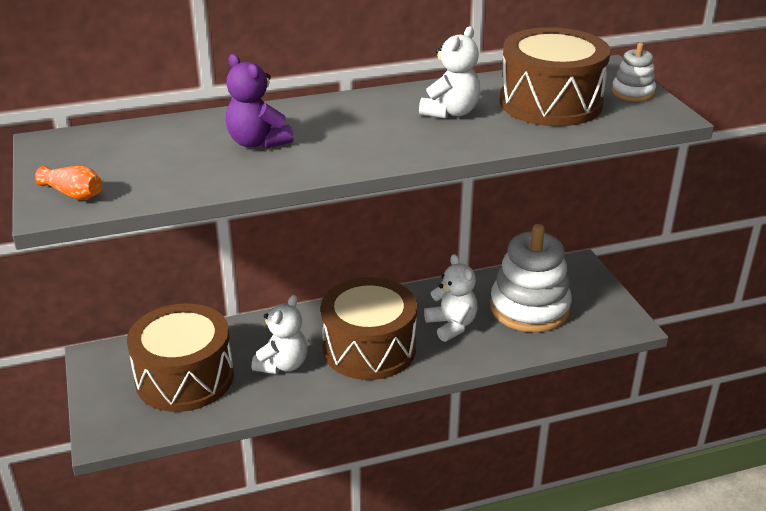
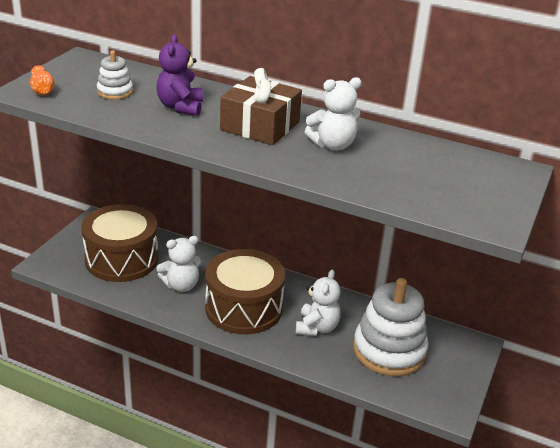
camera: 40 degrees right, 0 degrees up
brown drum [499,27,611,126] -> none
white stacking toy [612,43,656,102] -> white stacking toy moved to [97,51,133,100]
none -> brown gift [220,68,302,145]

